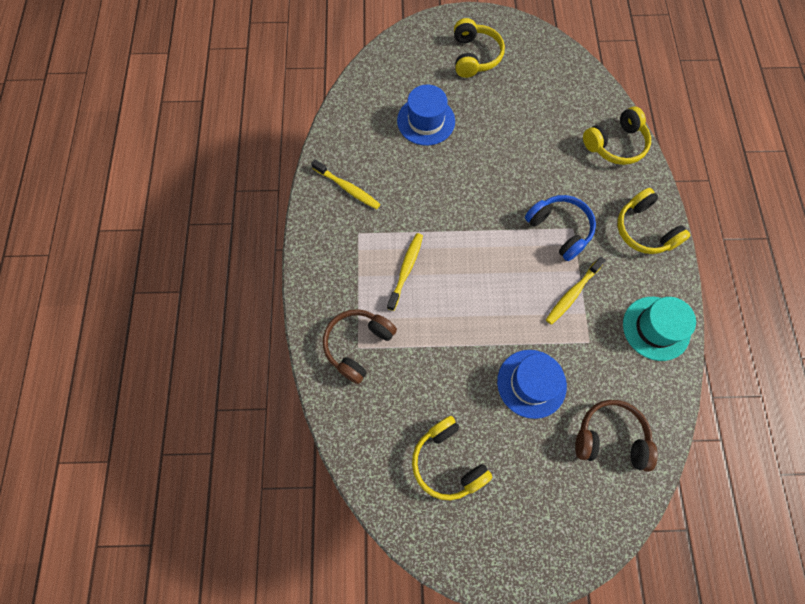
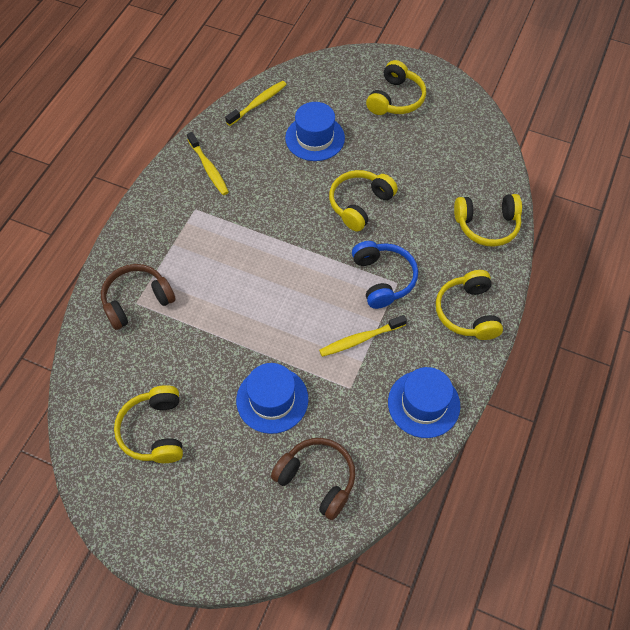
camera: 25 degrees right, 10 degrees down
yellow toothbrush [387,233,423,311] -> yellow toothbrush moved to [225,81,287,126]
turquoise hat [623,297,696,361] -> blue hat [388,367,460,438]
none -> yellow headphones [329,170,398,232]

